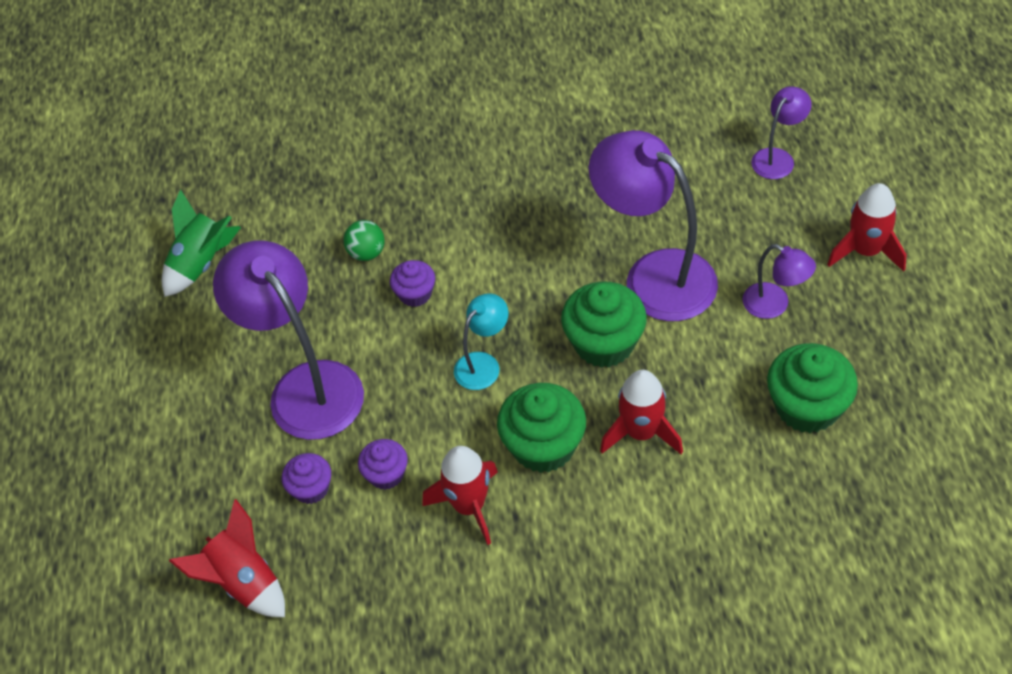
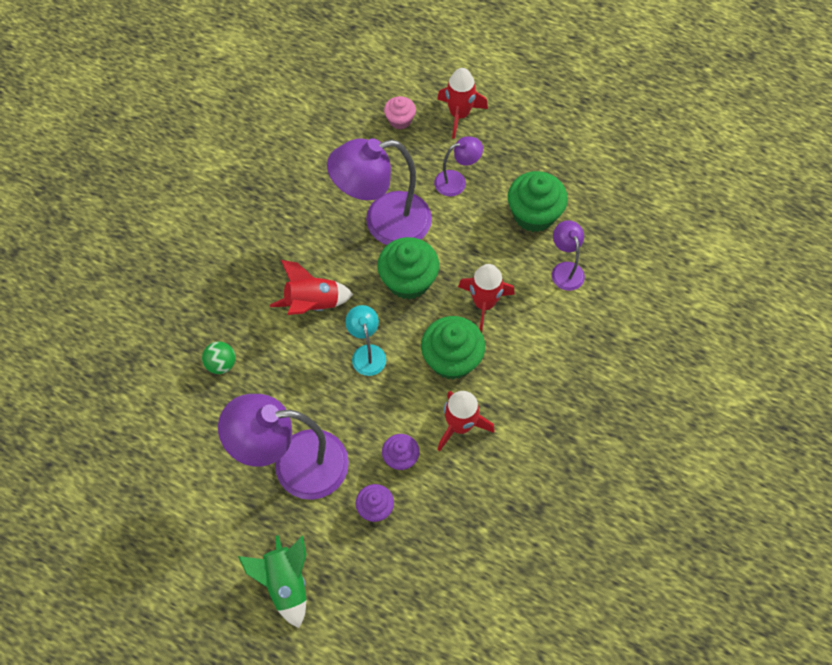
camera: 60 degrees left, 10 degrees up
green rocket [162,189,241,297] -> green rocket moved to [238,535,307,628]
red rocket [169,499,285,617] -> red rocket moved to [270,260,353,315]
purple cupcake [390,260,435,307] -> none
purple lamp [751,86,811,179] -> purple lamp moved to [552,220,585,291]
none -> pink cupcake [384,96,416,129]

